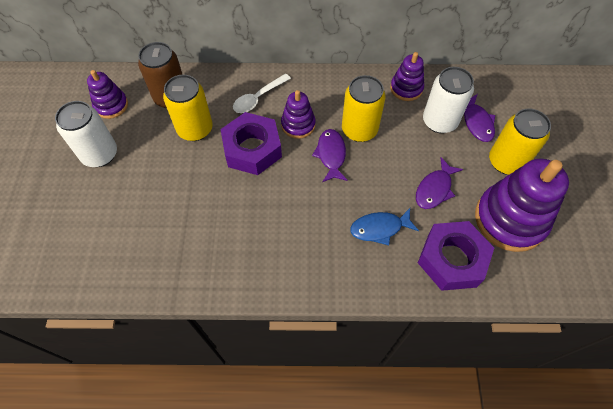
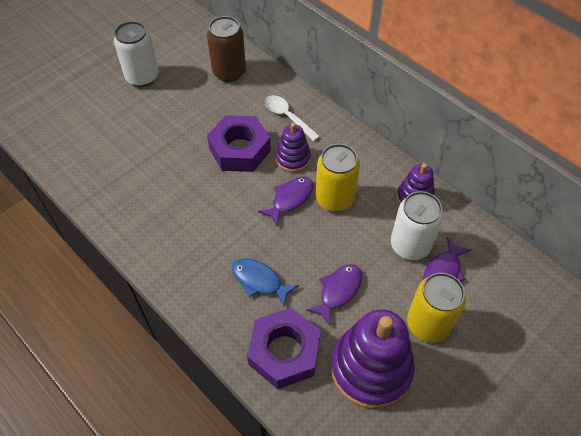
camera: 45 degrees right, 5 degrees down
purple stacking toy [87,70,128,119] -> none
yellow can [163,75,213,141] -> none
white spoon [233,74,291,113] -> white spoon turned 45 degrees clockwise [265,95,320,141]
purple fish [416,157,463,209] -> purple fish turned 135 degrees clockwise [306,264,362,326]

